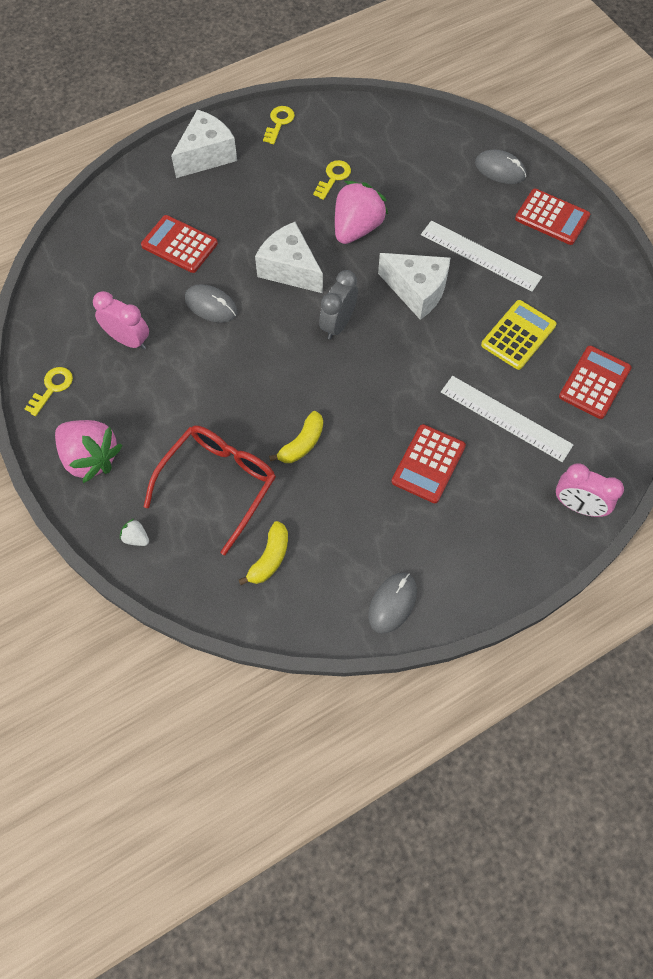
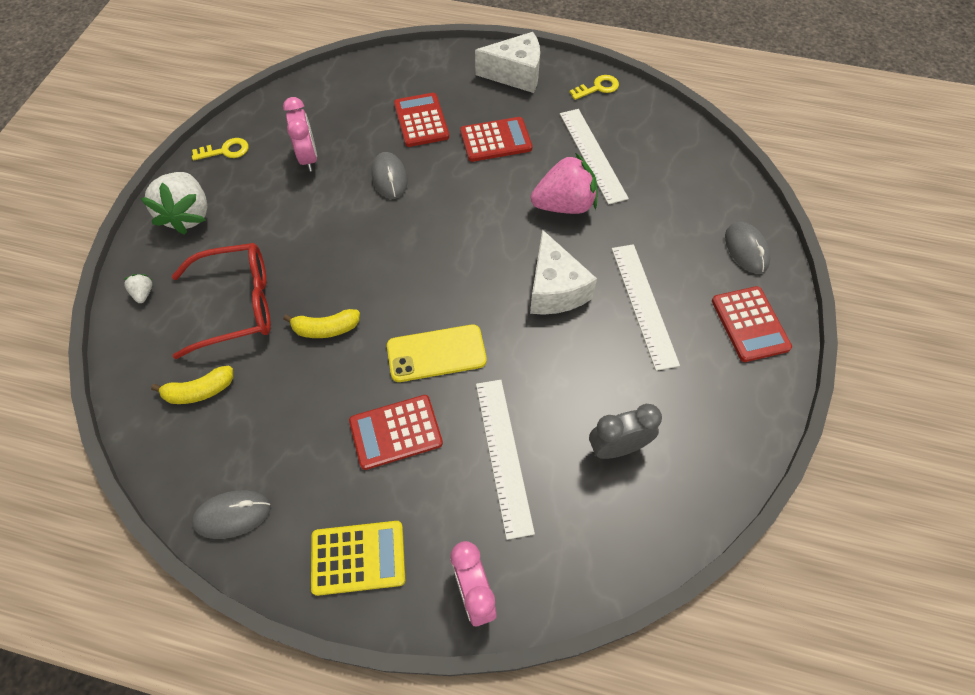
camera: 45 degrees right, 5 degrees down
pink strawberry [55,420,122,483] -> white strawberry [140,172,208,235]
white cheese [255,222,323,293] -> none
yellow key [313,160,351,200] -> white ruler [560,109,629,205]
grey clock [319,270,358,340] -> grey clock moved to [589,404,662,459]
yellow calculator [481,300,557,370] -> yellow calculator moved to [311,521,405,596]
red calculator [559,346,632,419] -> red calculator moved to [460,117,533,162]
none -> yellow phone [387,325,487,382]

